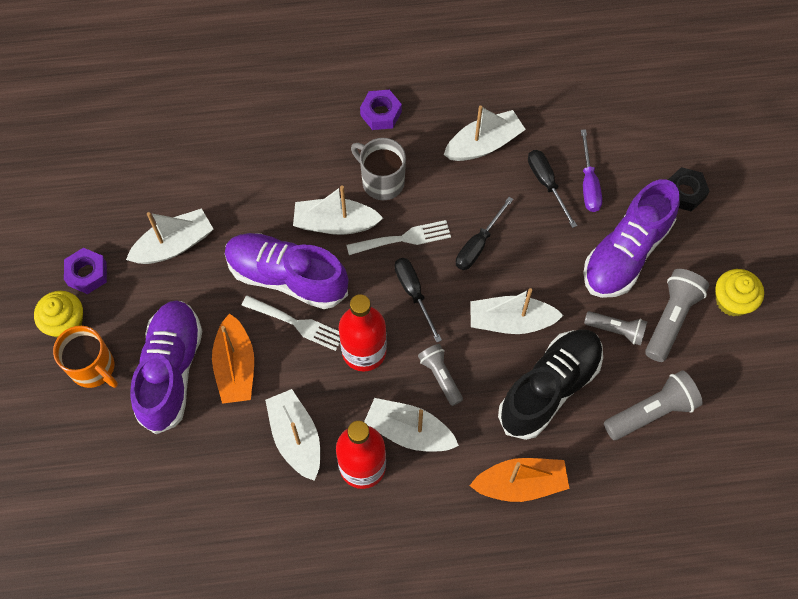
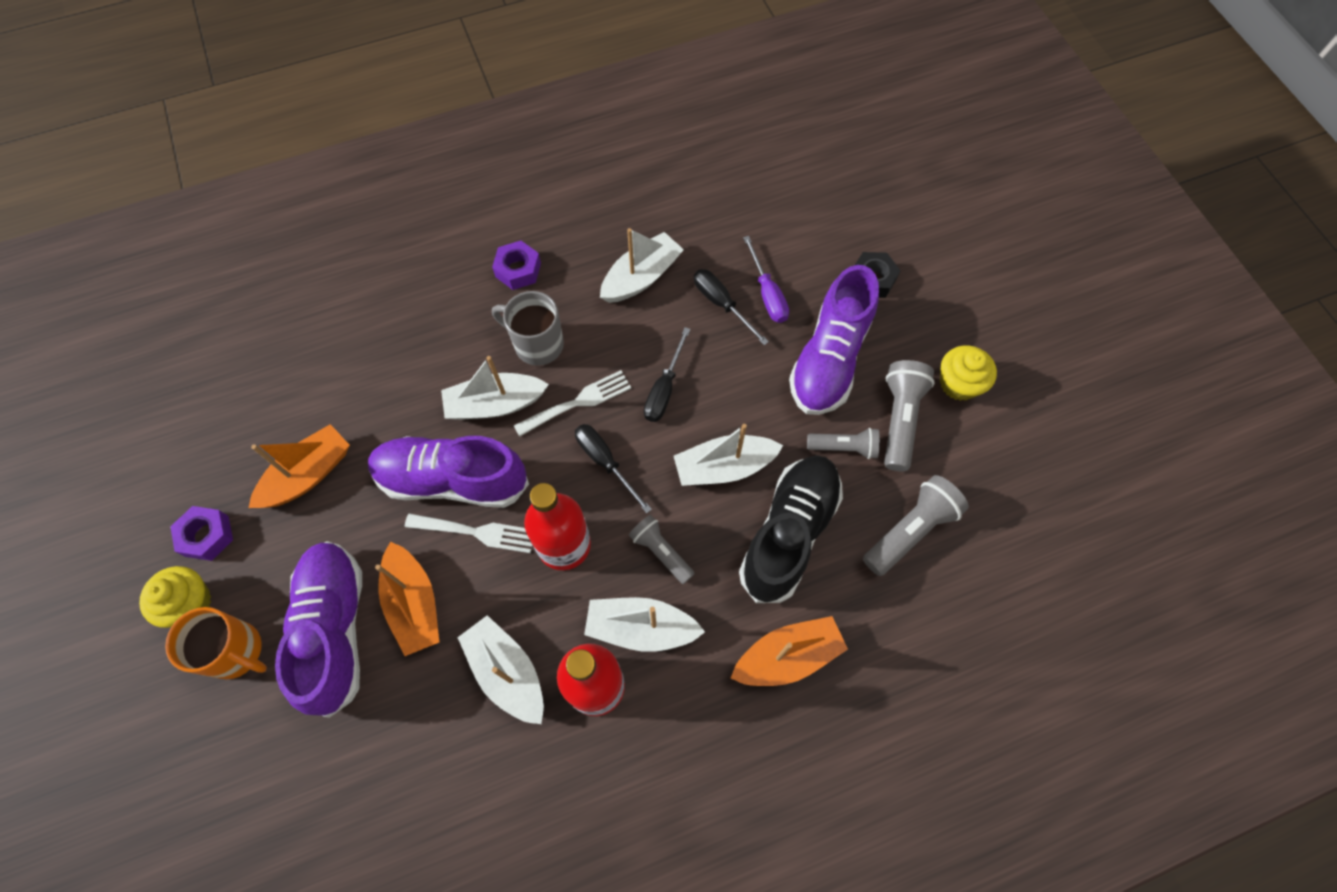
camera: 15 degrees left, 0 degrees up
white boat [126,208,213,264] -> orange boat [249,424,350,508]

